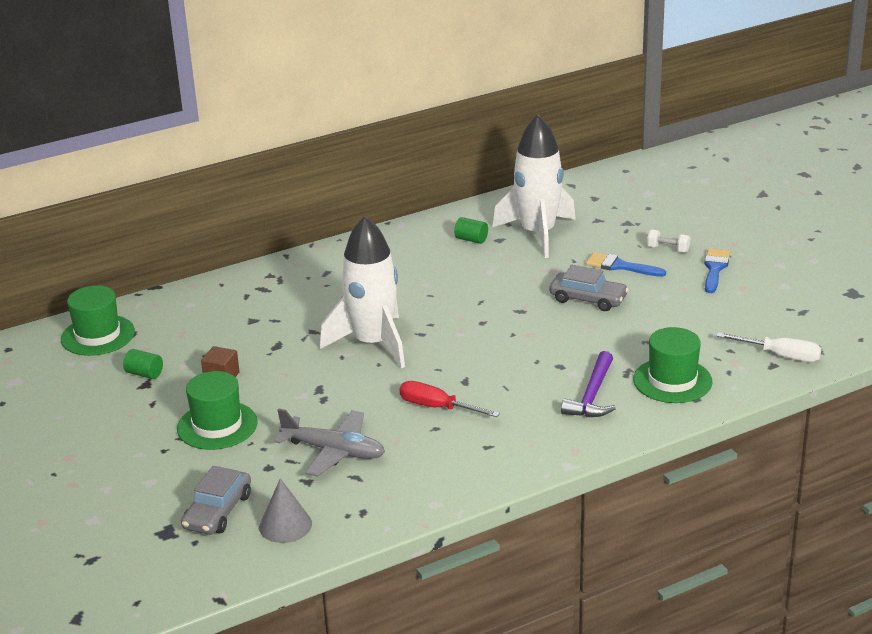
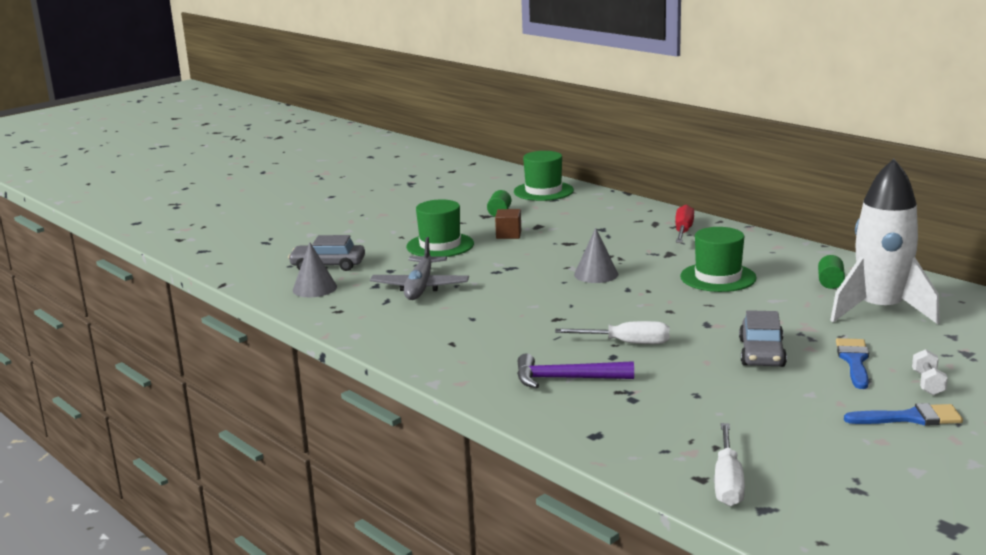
camera: 75 degrees right, 10 degrees down
white rocket [320,216,405,368] -> grey cone [574,228,618,283]
red screwdriver [400,381,500,417] -> red screwdriver moved to [675,205,694,243]
green hat [633,327,712,403] -> green hat moved to [680,227,757,292]
none -> white screwdriver [555,321,669,344]

